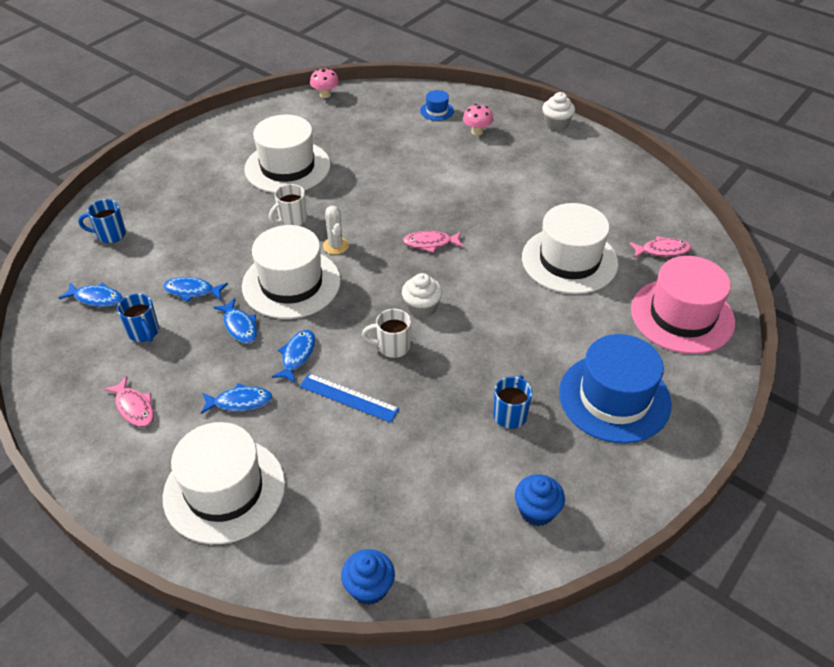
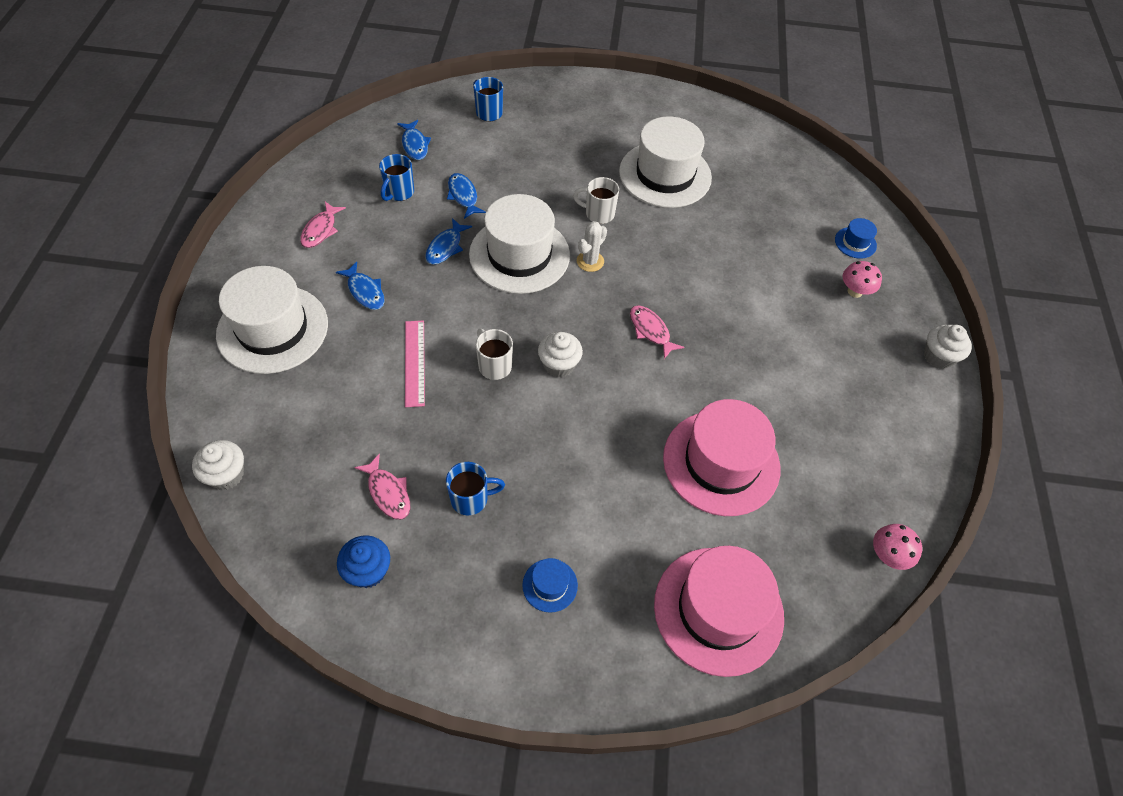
camera: 55 degrees right, 10 degrees up
blue fish [272,330,316,384] -> none
blue ruler [300,373,399,423] -> pink ruler [405,320,425,407]
pink mushroom [310,68,339,98] -> pink mushroom moved to [873,524,922,570]
blue cupcake [341,549,395,605] -> white cupcake [192,440,244,490]
white hat [522,203,618,294] -> pink hat [663,399,780,516]
blue hat [559,334,672,443] -> blue hat [522,558,578,613], size x0.43
pink fish [629,236,691,258] -> pink fish moved to [354,454,411,520]

